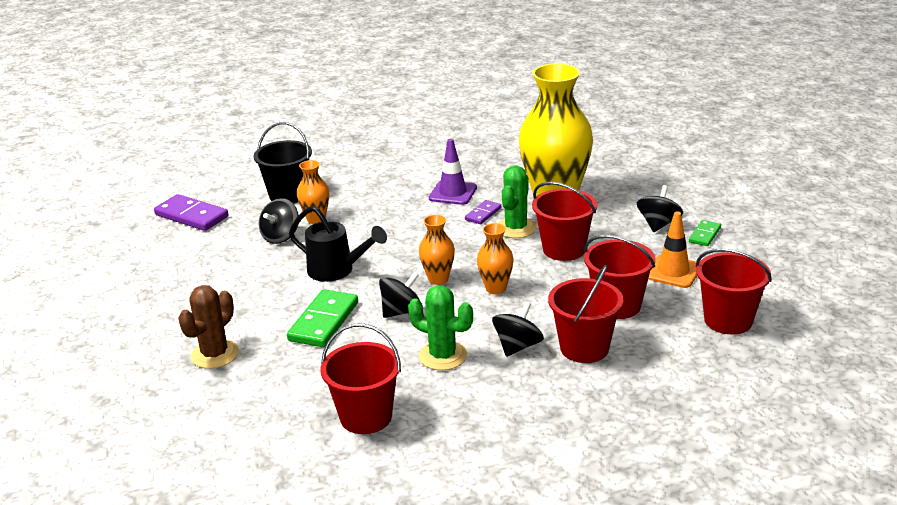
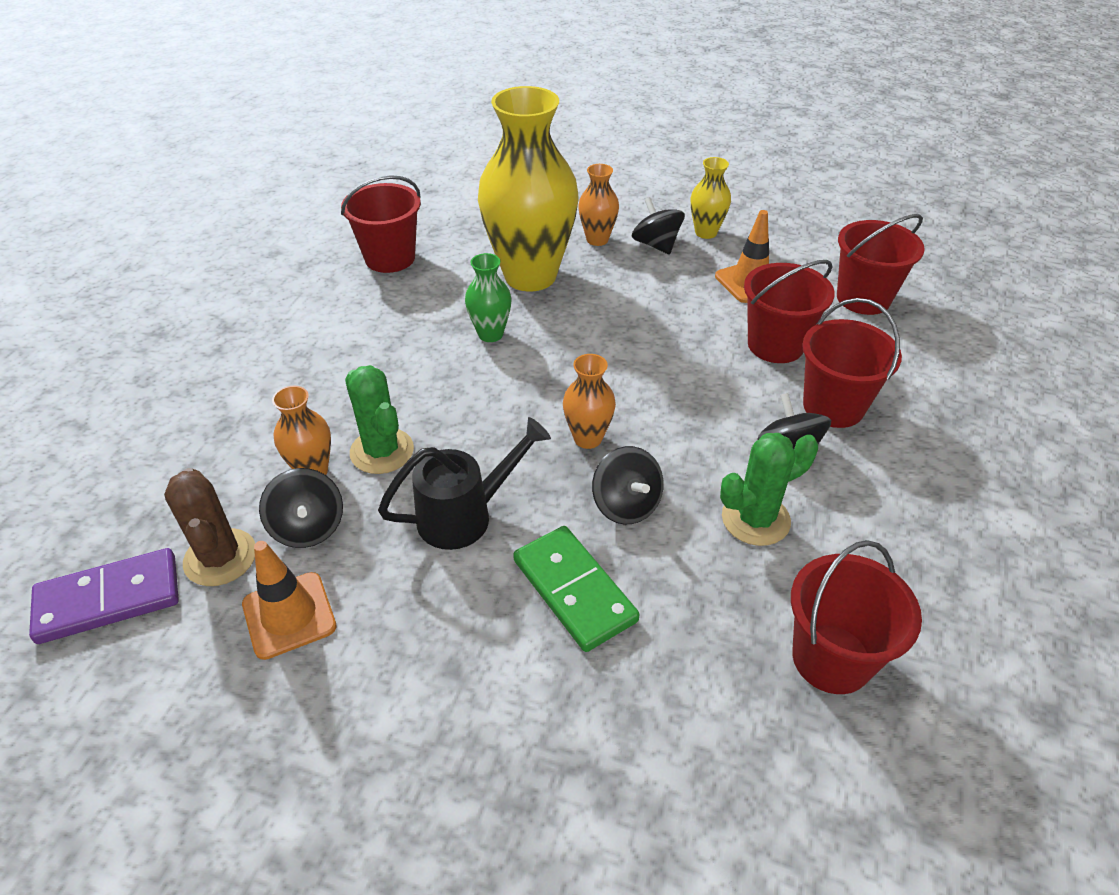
camera: 55 degrees left, 15 degrees up
brown cactus [178,285,239,369] -> brown cactus moved to [164,468,255,586]
black bucket [253,122,312,203] -> none
black spinning top [379,272,421,318] -> black spinning top turned 150 degrees clockwise [592,446,664,524]
purple traffic cone [429,139,477,205] -> none
purple domino [465,200,501,224] -> green vase [465,253,512,342]
orange vase [477,223,514,294] -> orange vase moved to [578,164,619,246]
green cactus [498,165,537,238] -> green cactus moved to [345,365,414,474]
red bucket [532,182,597,261] -> red bucket moved to [341,175,421,273]
green domino [689,220,721,246] -> yellow vase [691,157,731,239]
none -> orange traffic cone [242,541,337,660]

